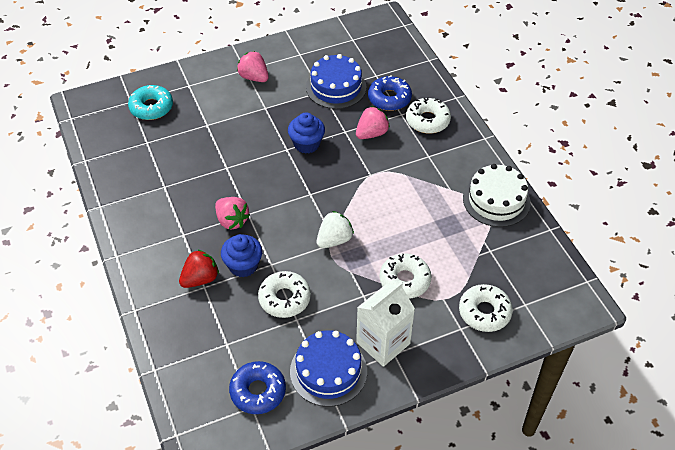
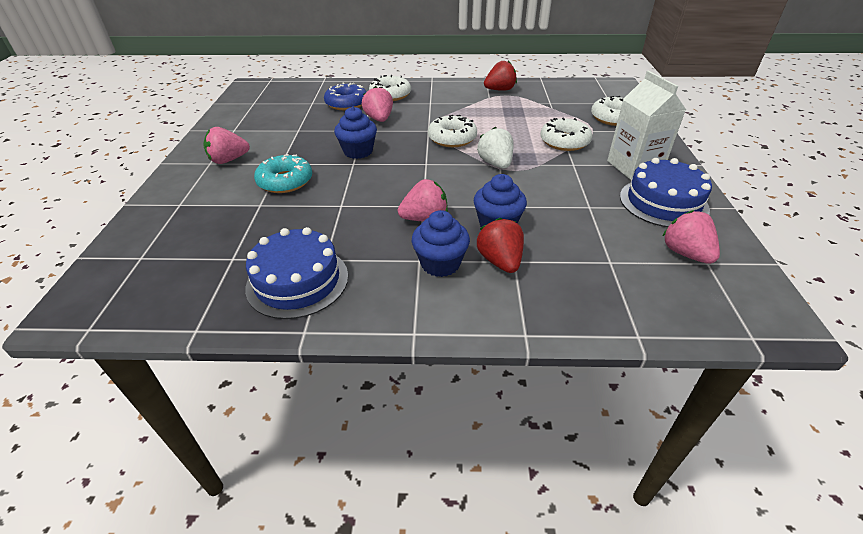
camera: 65 degrees left, 10 degrees down
turquoise donut [128,85,173,120] -> turquoise donut moved to [254,154,312,193]
blue donut [229,361,286,414] -> pink strawberry [662,210,720,264]
white donut [258,271,311,318] -> white donut moved to [428,115,477,147]
blue cake [306,54,367,109] -> blue cake moved to [245,227,348,319]
white cake [463,164,531,227] -> red strawberry [484,61,517,91]
none -> blue cupcake [412,210,470,277]

